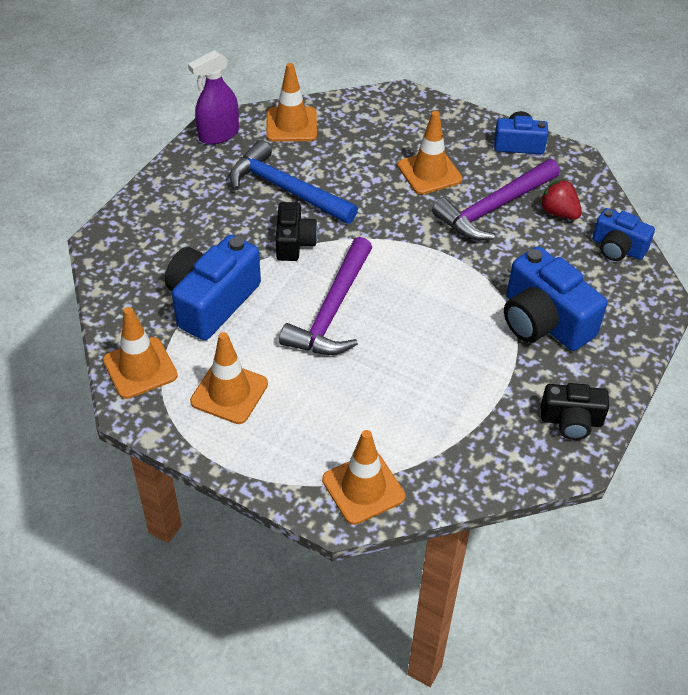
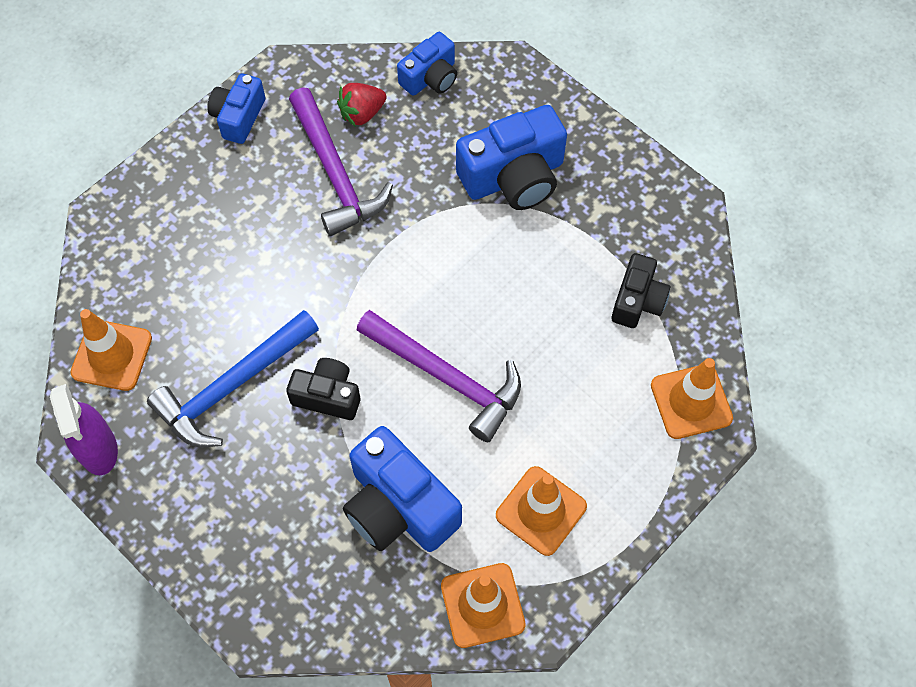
camera: 75 degrees left, 15 degrees up
orange traffic cone [398,111,463,195] -> none
black camera [541,383,609,440] -> black camera moved to [611,253,670,328]

